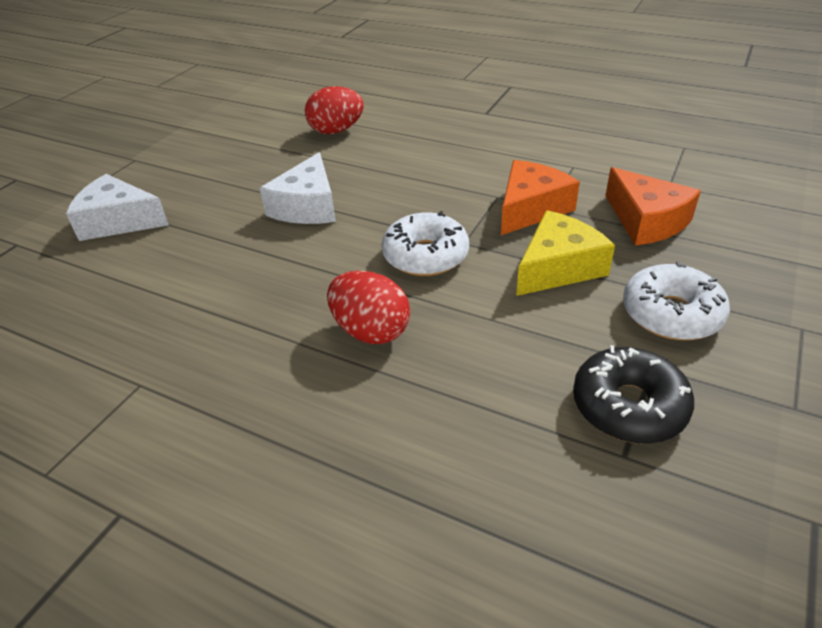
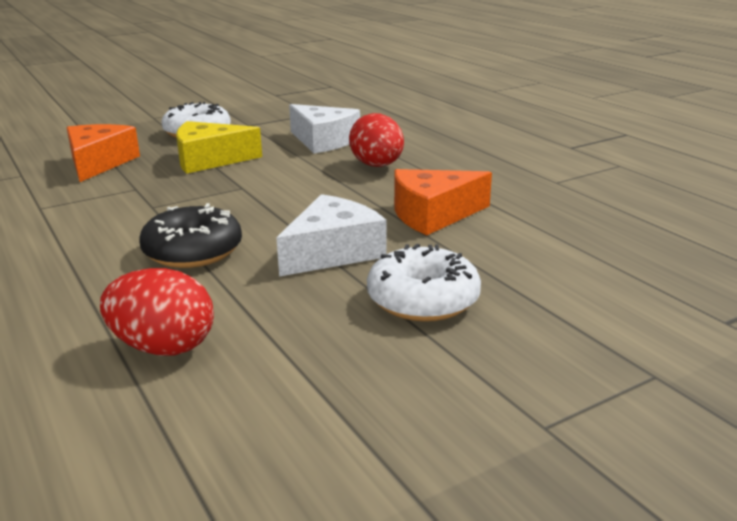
camera: 150 degrees left, 15 degrees down
white cheese [66,174,169,241] -> white cheese moved to [289,104,360,153]
white donut [382,211,469,276] -> white donut moved to [367,244,481,322]
orange cheese [501,160,580,235] -> orange cheese moved to [394,169,492,235]
black donut [573,345,694,444] -> black donut moved to [139,203,242,268]

